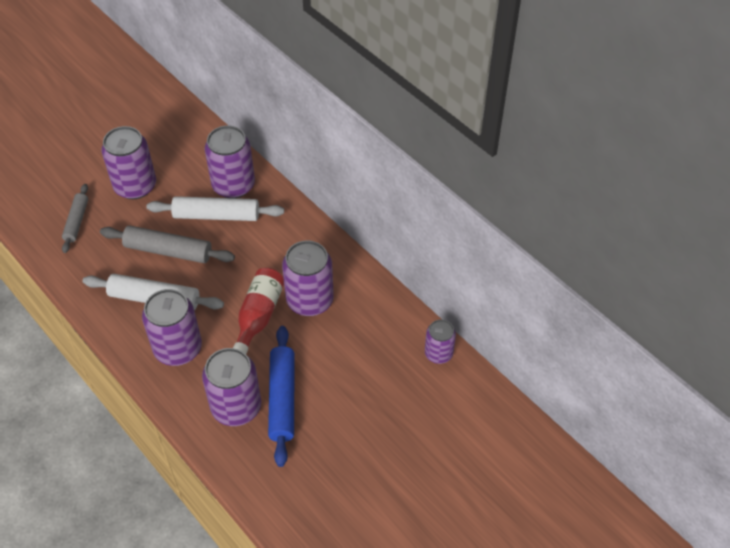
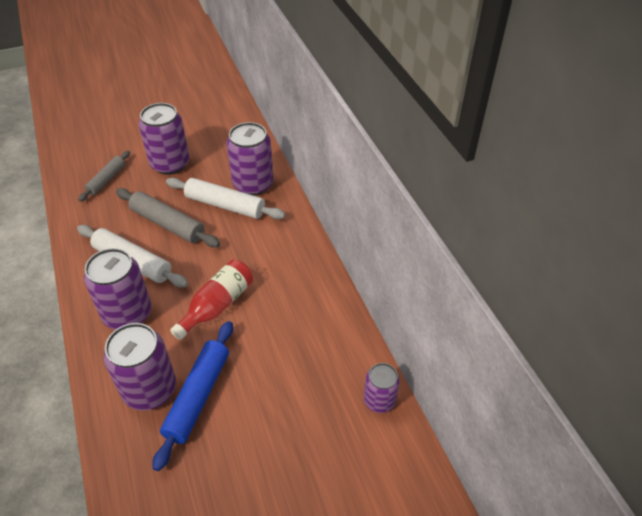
camera: 20 degrees right, 5 degrees down
purple can [282,241,334,316] -> none

